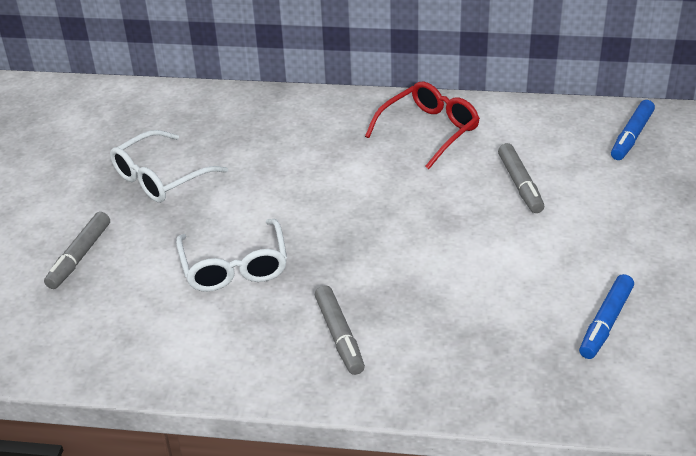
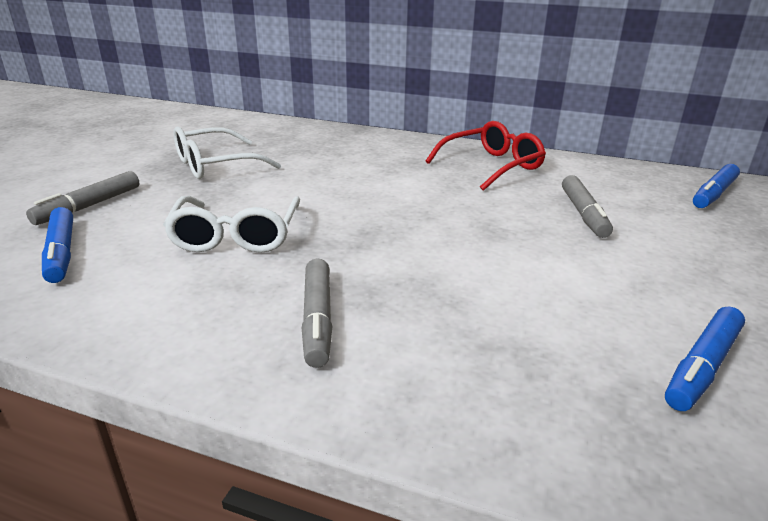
camera: 10 degrees right, 10 degrees down
none -> blue marker [42,207,73,283]

